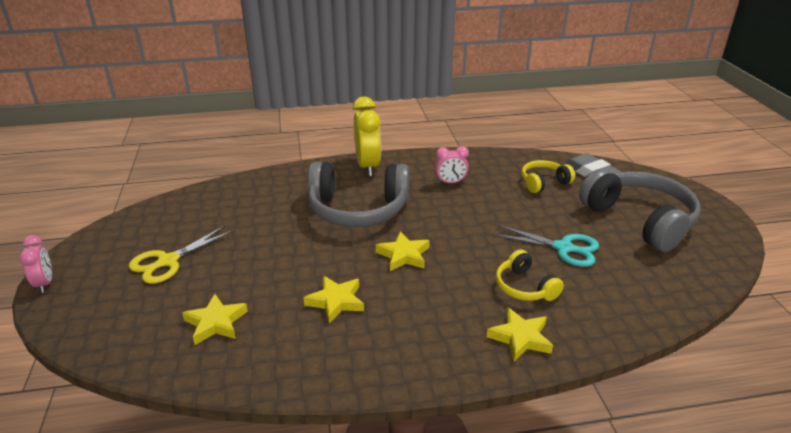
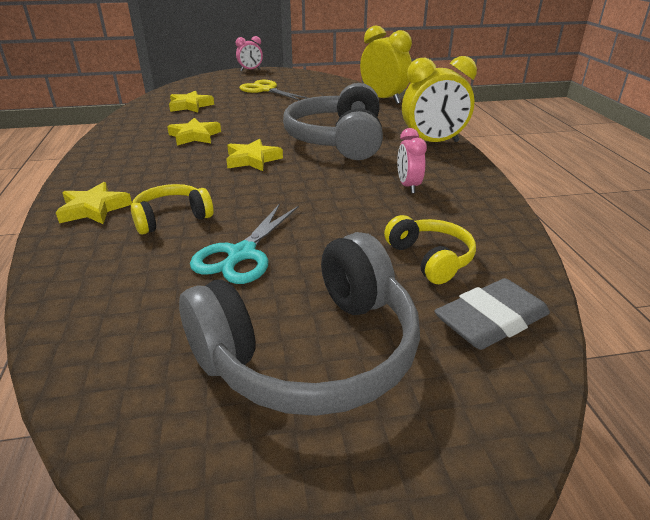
camera: 90 degrees right, 0 degrees up
none -> yellow clock [360,25,412,104]

